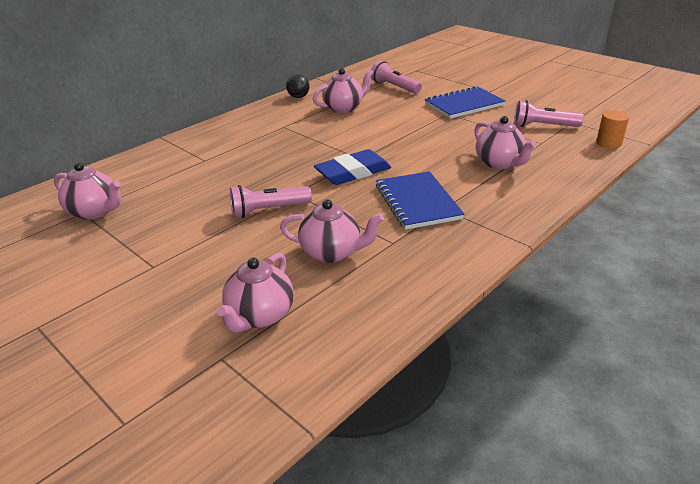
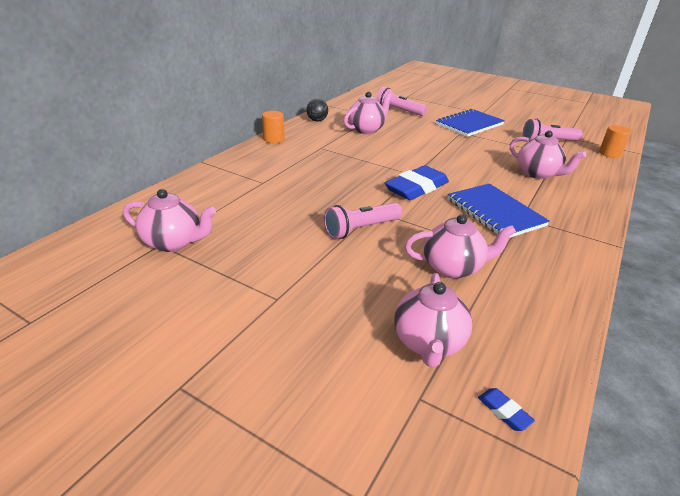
camera: 15 degrees left, 0 degrees up
none -> orange cylinder [262,111,284,143]
none -> blue eraser [478,388,535,431]

